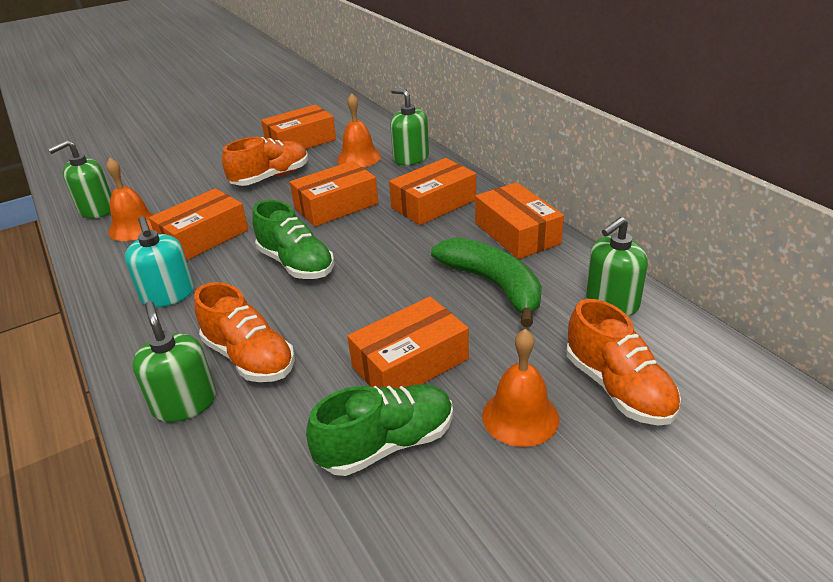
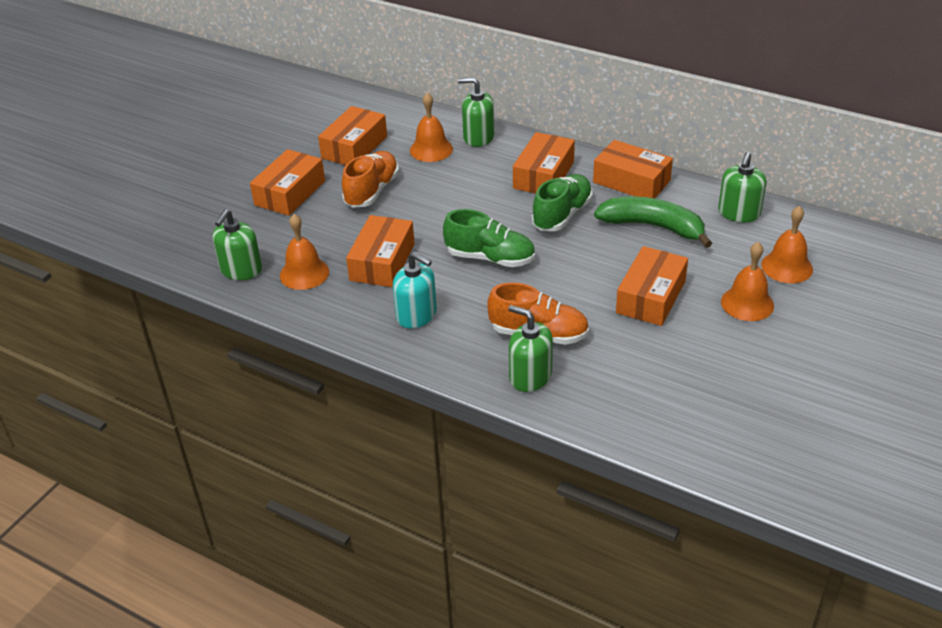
camera: 30 degrees left, 5 degrees up
orange box [290,161,378,227] -> orange box moved to [250,149,325,216]
green shoe [306,384,453,476] -> green shoe moved to [532,174,593,231]
orange shoe [567,299,681,425] -> orange bell [761,206,813,283]

